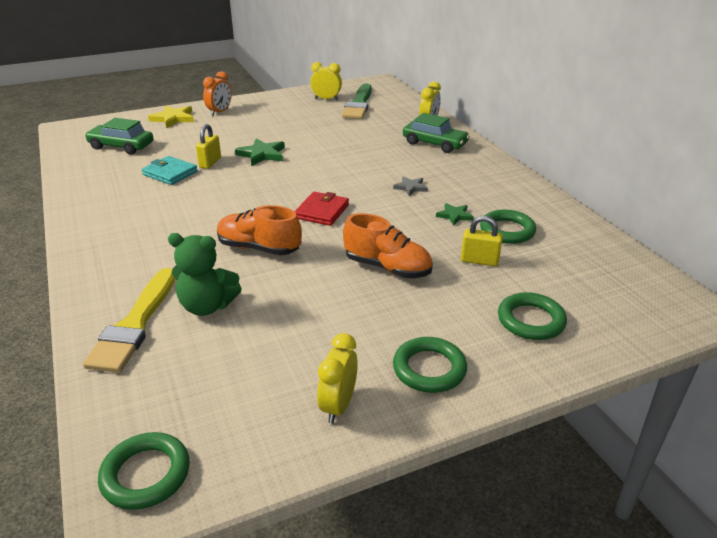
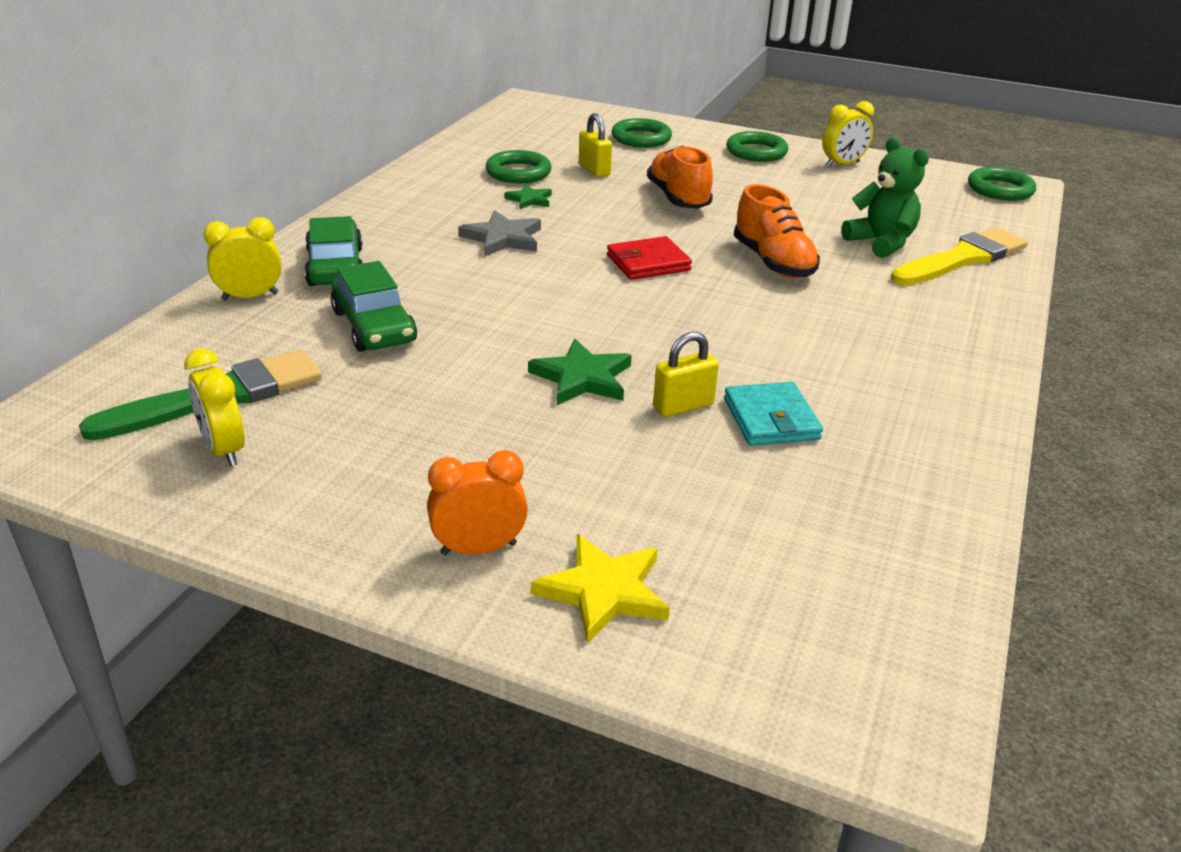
camera: 135 degrees left, 0 degrees up
green car [85,118,154,155] -> green car moved to [331,261,417,352]
grey star [393,176,428,196] -> grey star [458,210,541,257], size x1.62

